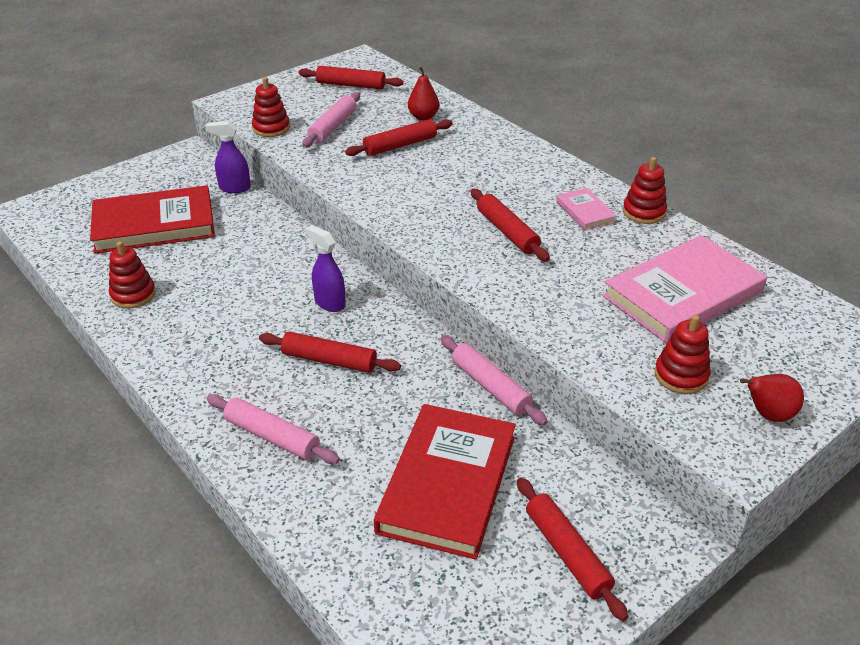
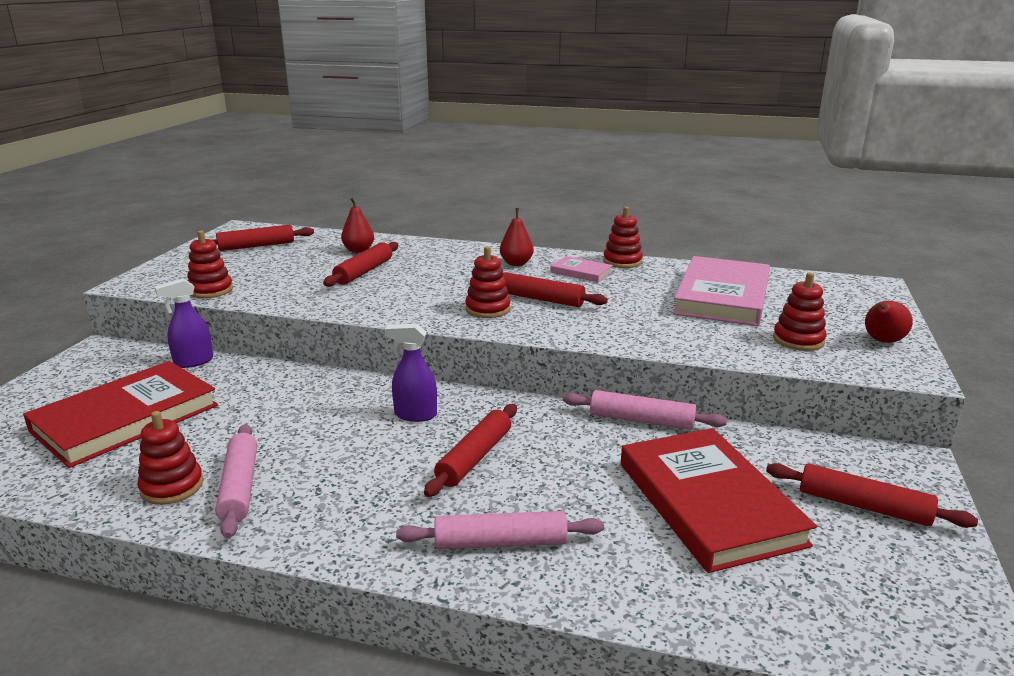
camera: 35 degrees left, 15 degrees down
red rolling pin [259,332,401,373] -> red rolling pin turned 45 degrees counterclockwise [424,404,517,497]
pink rolling pin [302,92,360,148] -> pink rolling pin moved to [215,424,257,539]
none -> red stacking toy [465,246,511,318]
none -> red pear [500,208,534,266]

